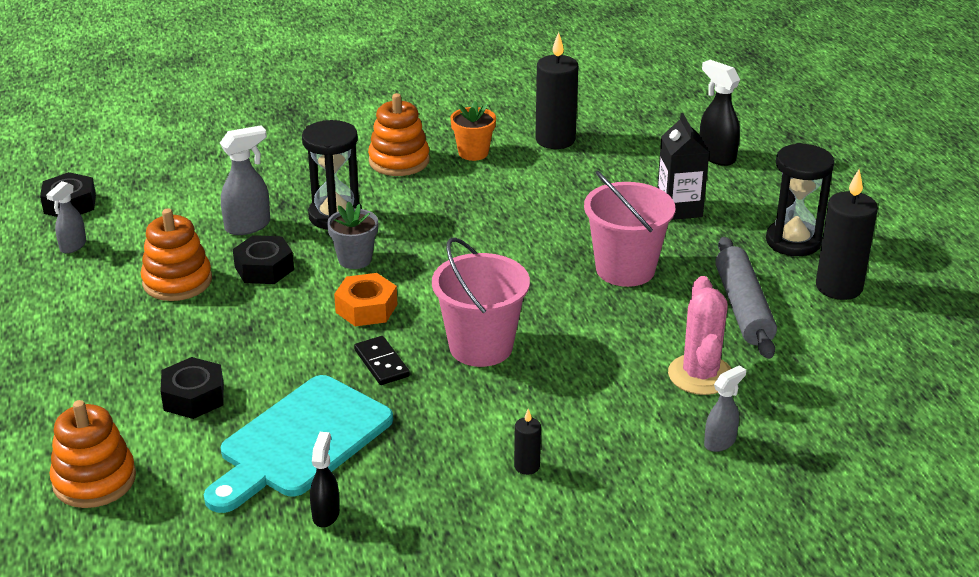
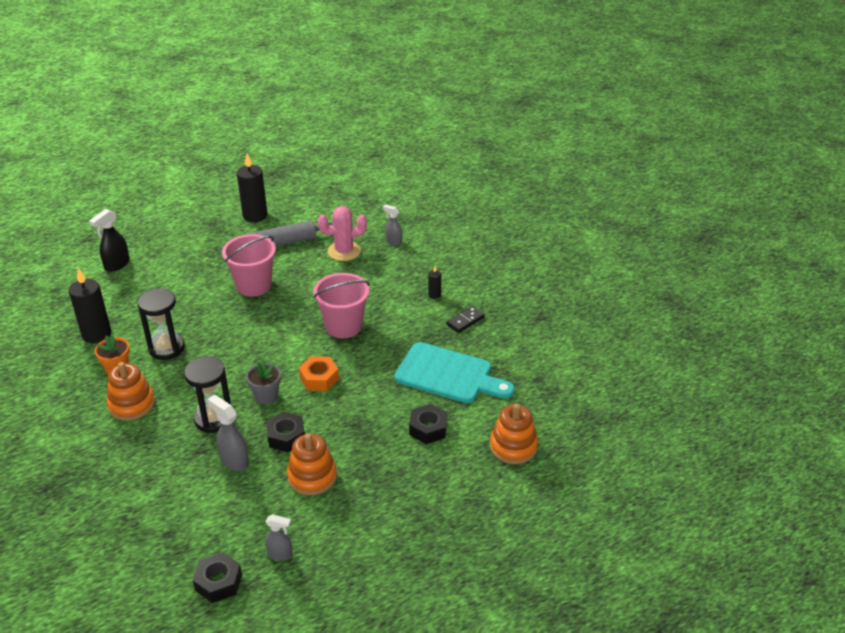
camera: 105 degrees left, 5 degrees up
black spray bottle [310,432,340,528] -> none
black domino [354,336,410,385] -> black domino moved to [446,306,485,333]
black carton [657,113,709,220] -> none
black hourglass [766,143,834,256] -> black hourglass moved to [137,288,185,360]

